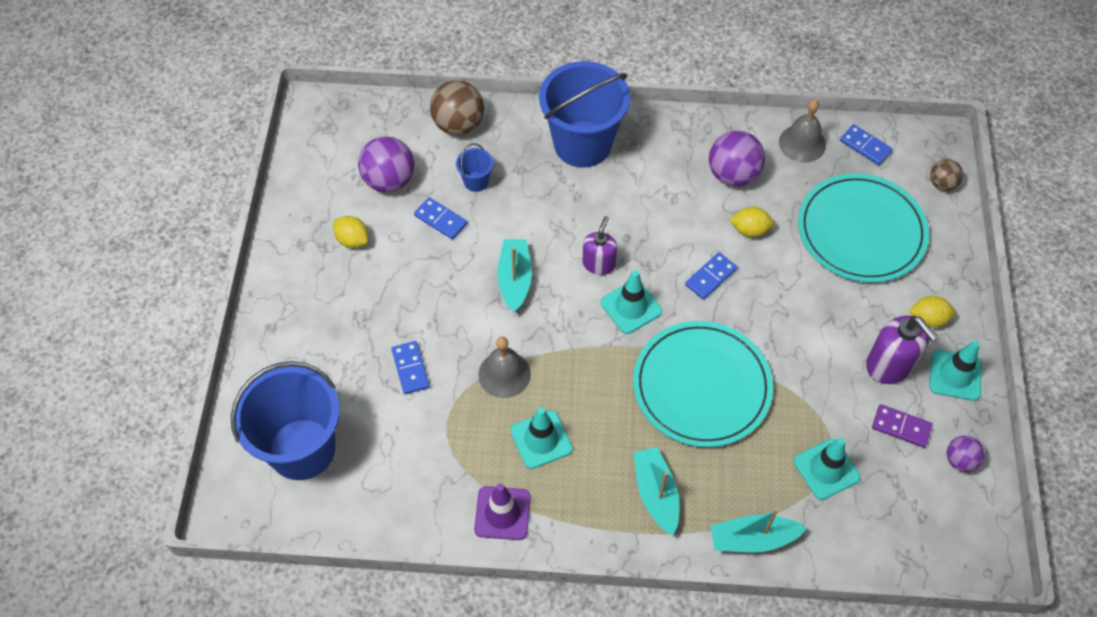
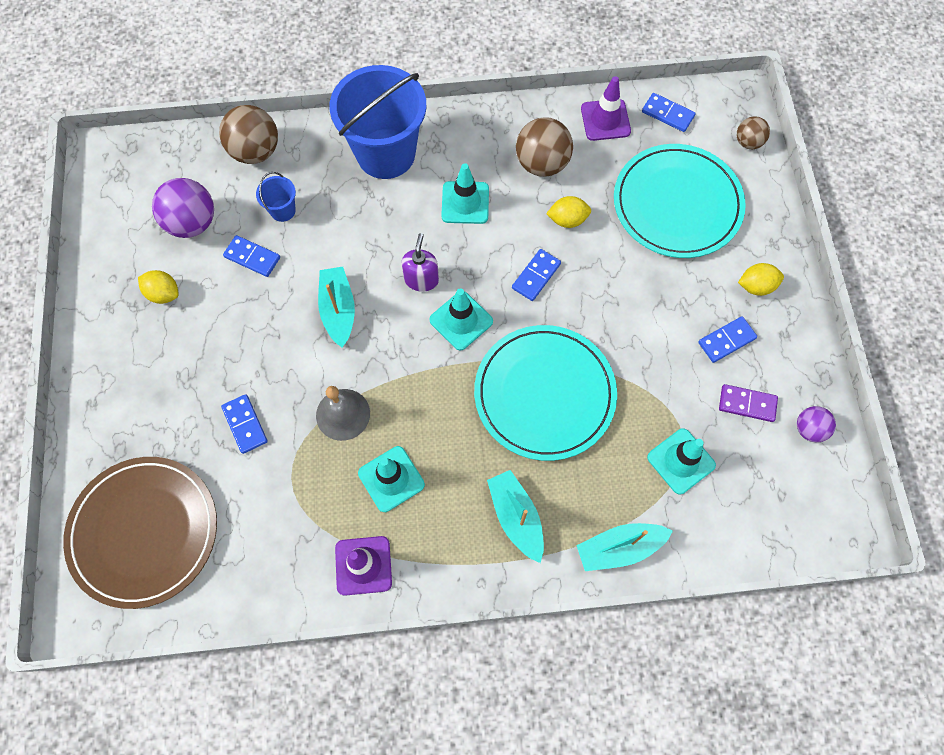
camera: 10 degrees left, 10 degrees up
blue bucket [231,361,340,480] -> brown plate [63,457,217,609]
purple ball [709,131,765,186] -> brown ball [516,117,573,177]
grey bell [779,100,826,163] -> purple traffic cone [581,76,631,141]
purple soap dispenser [866,316,938,384] -> blue domino [698,316,757,363]
turquoise traffic cone [929,340,982,401] -> turquoise traffic cone moved to [441,163,489,224]

